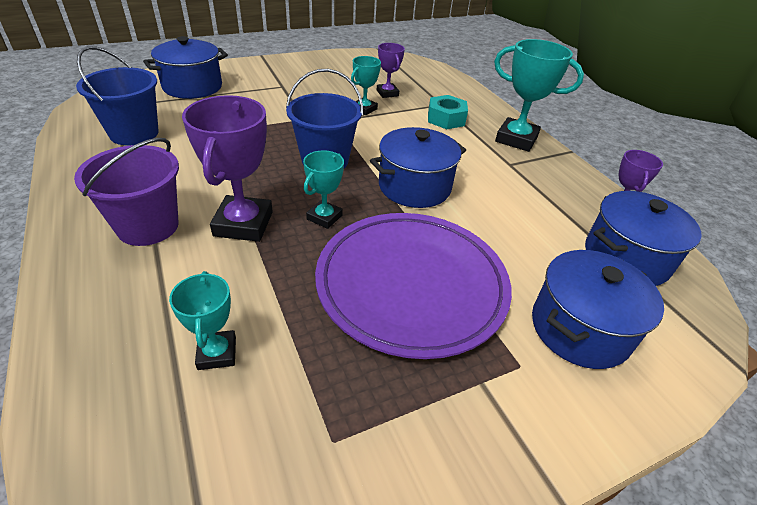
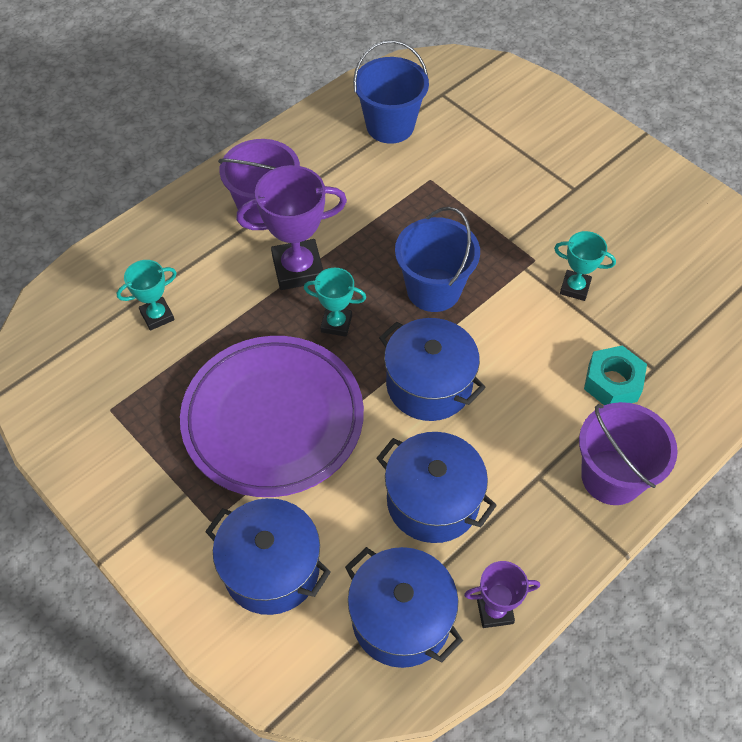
camera: 75 degrees right, 15 degrees up
blue pot [143,36,228,99] -> blue pot moved to [376,432,497,543]
purple trophy [377,43,405,98] -> none
turquoise trophy [494,39,584,152] -> purple bucket [579,402,678,505]

